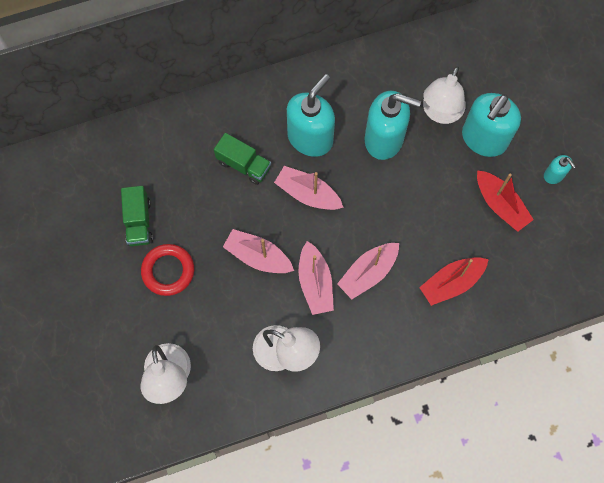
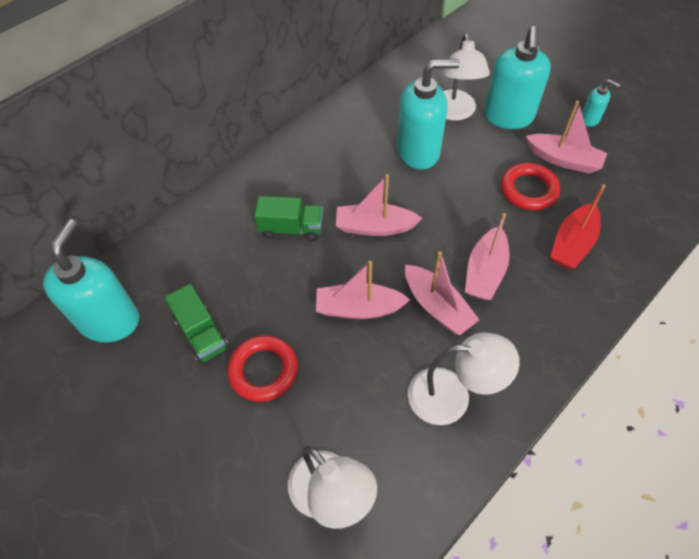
camera: 25 degrees left, 15 degrees down
turquoise soap dispenser [287,74,335,157] -> turquoise soap dispenser moved to [43,219,139,342]
red boat [477,170,534,232] -> pink boat [526,101,607,174]
none -> red ring [501,163,560,210]

